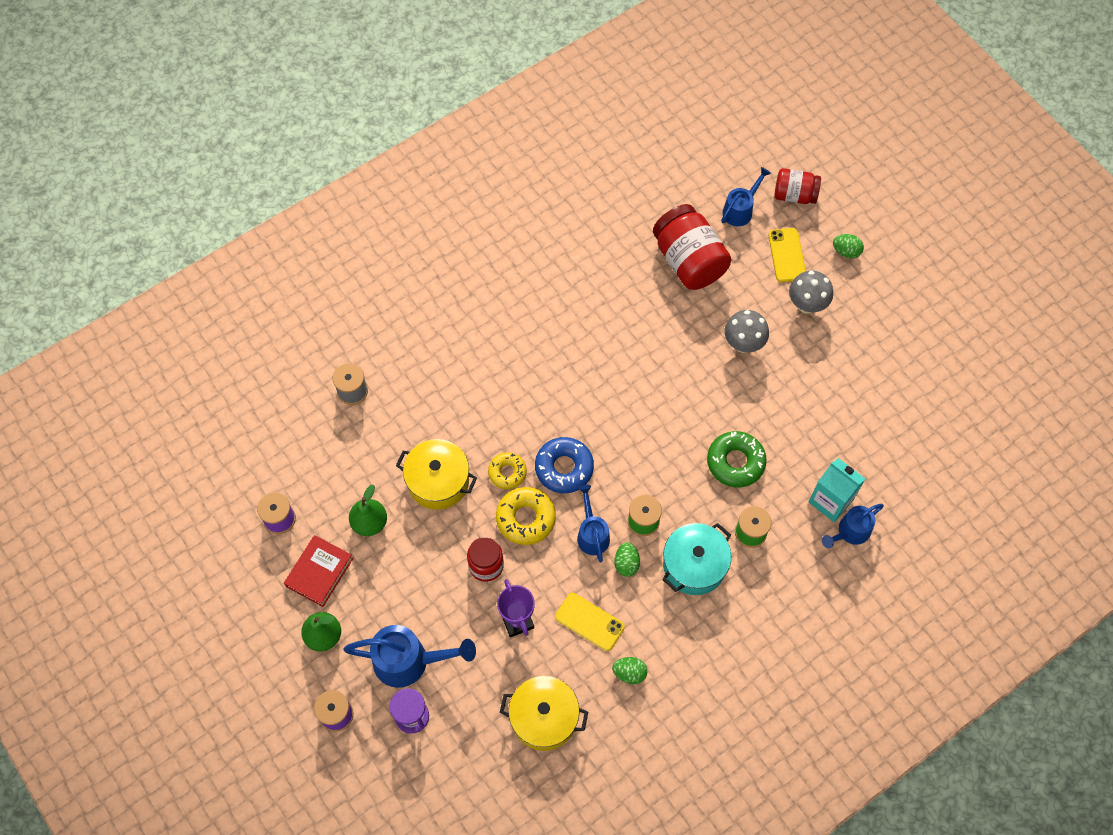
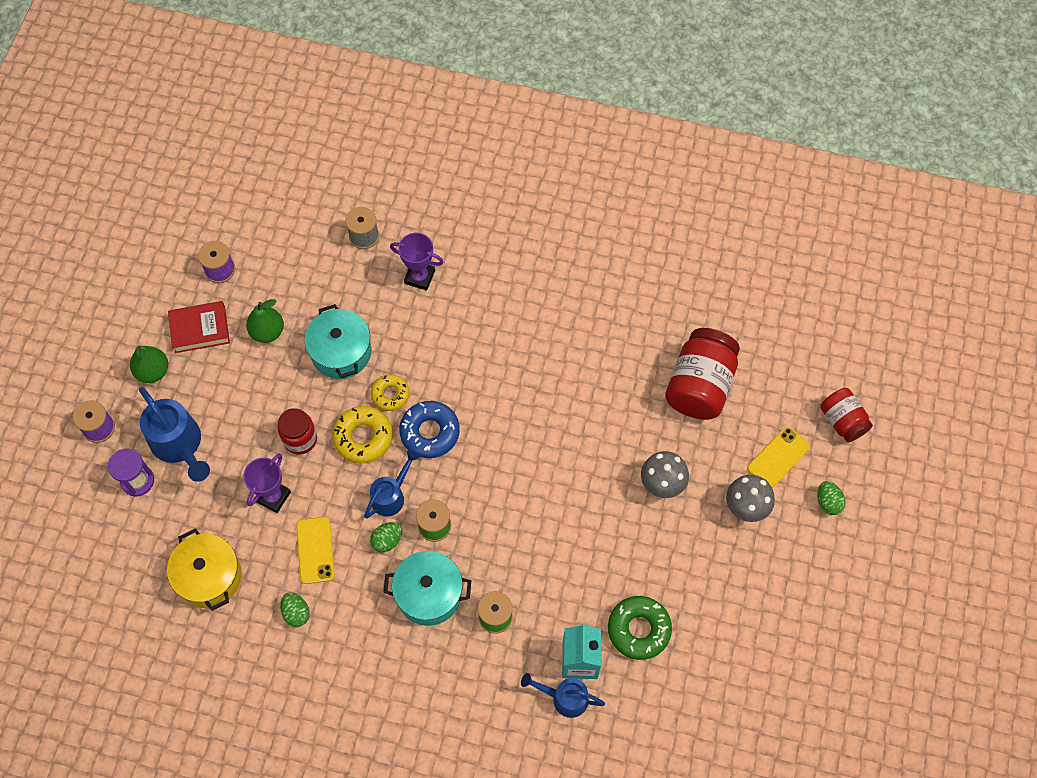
camera: 50 degrees right, 0 degrees up
yellow pot [396,439,477,510] -> turquoise pot [305,304,371,379]
green donut [707,431,767,487] -> green donut moved to [608,596,672,660]
blue watering can [721,167,771,226] -> none
none -> purple trophy [390,233,444,291]

